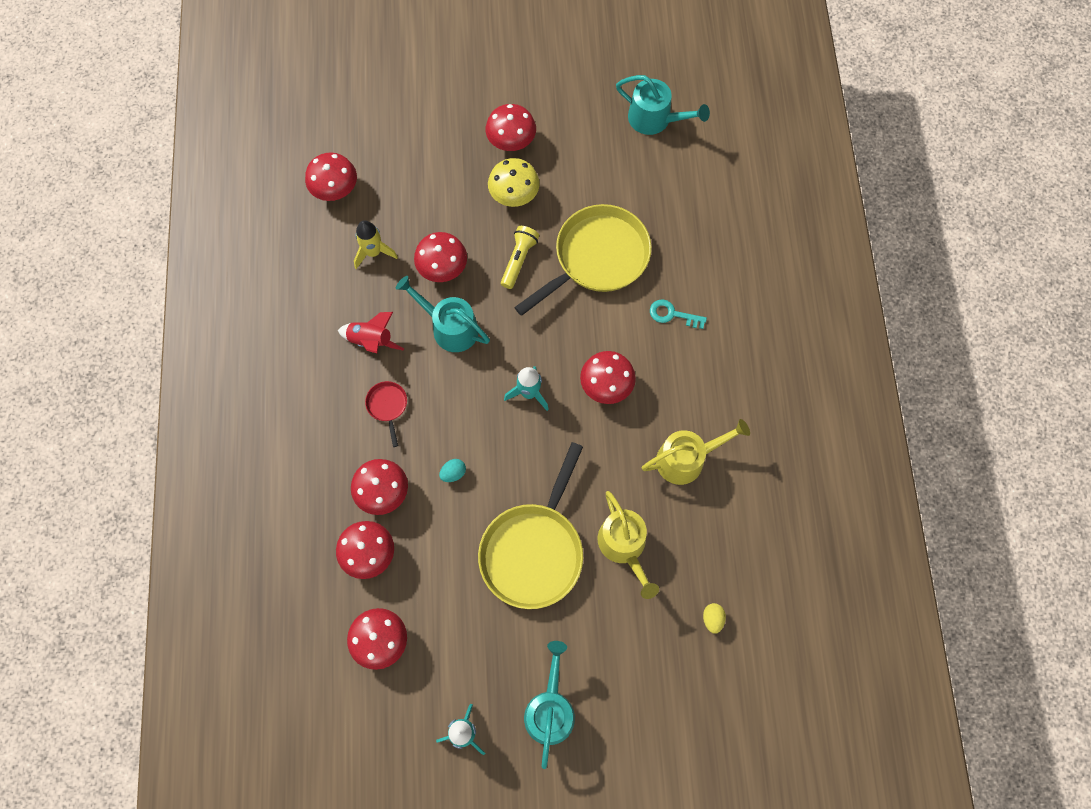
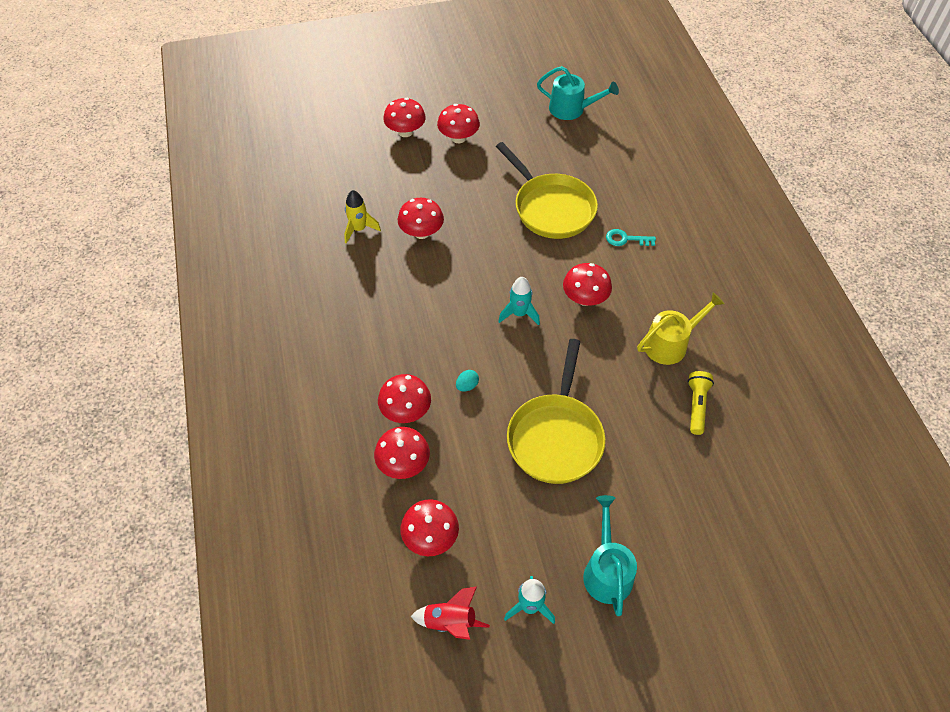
camera: 10 degrees left, 15 degrees down
red mushroom [305,152,357,201] -> red mushroom moved to [383,98,426,137]
red rocket [338,312,404,353] -> red rocket moved to [411,586,490,640]
red pan [365,381,407,447] -> none
turquoise watering can [396,276,490,352] -> none
yellow mushroom [488,158,540,207] -> none
yellow flashlight [501,226,539,289] -> yellow flashlight moved to [688,371,714,435]
yellow pan [514,204,652,316] -> yellow pan turned 105 degrees clockwise [496,142,598,239]
yellow watering can [598,491,659,599] -> none
yellow egg [703,603,726,634] -> none

